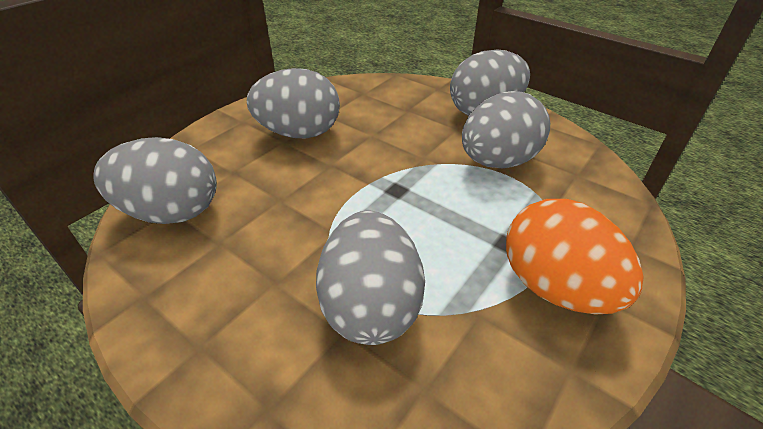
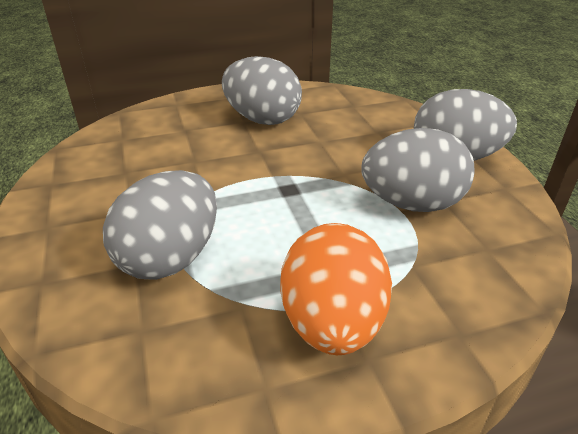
camera: 35 degrees right, 5 degrees down
grey egg [94,137,217,224] -> none

